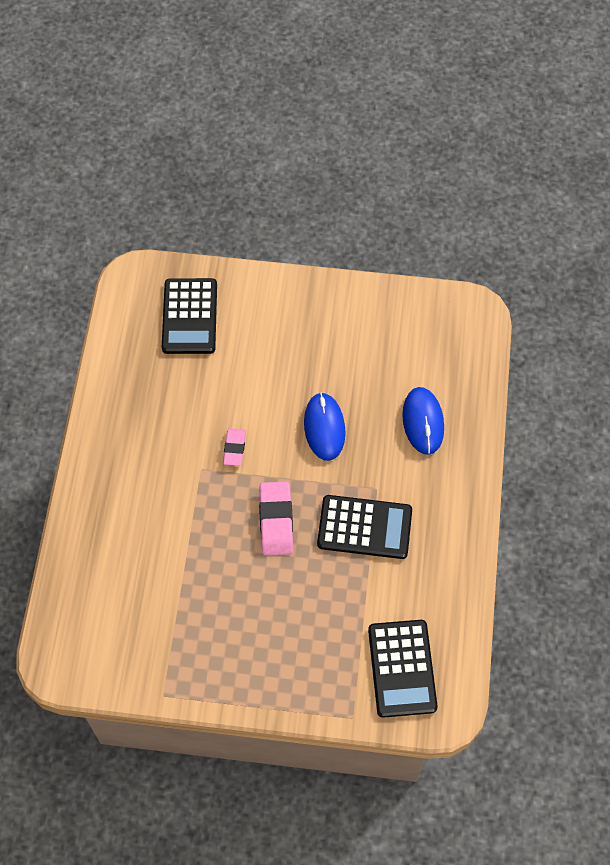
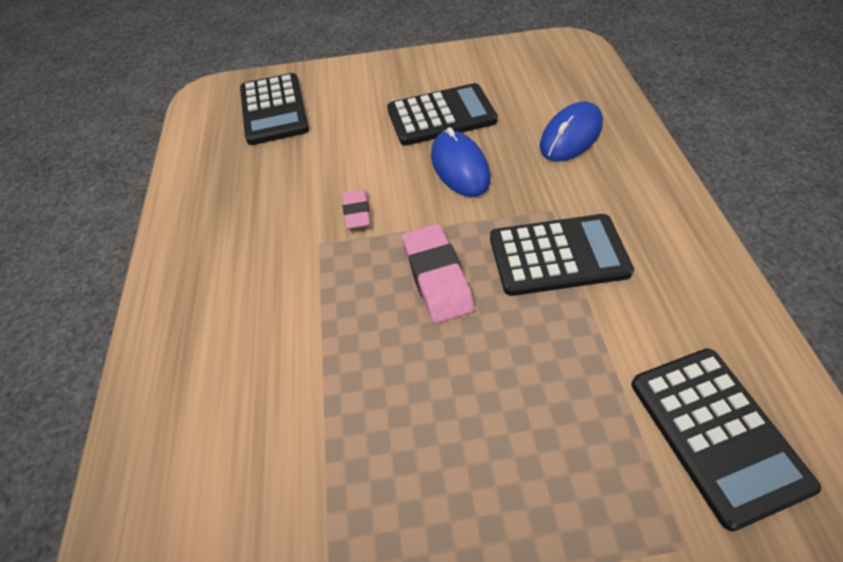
camera: 10 degrees left, 10 degrees down
blue mouse [402,387,444,455] -> blue mouse turned 60 degrees clockwise [540,102,603,161]
none -> black calculator [387,83,498,146]

